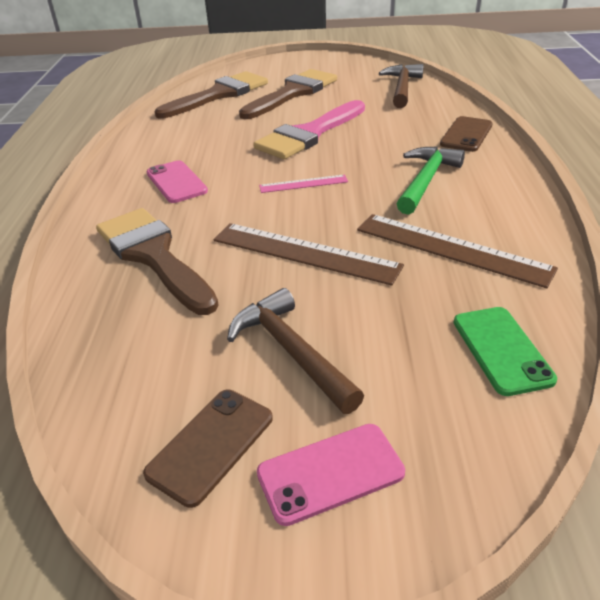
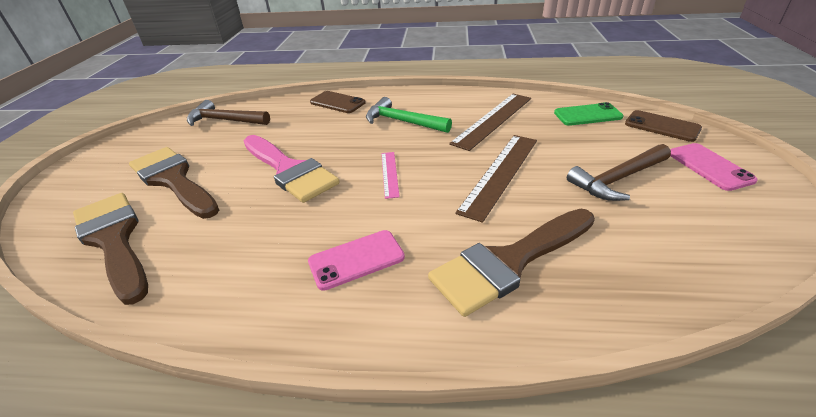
camera: 85 degrees left, 0 degrees up
brown phone [143,390,273,508] -> brown phone moved to [625,110,702,142]

